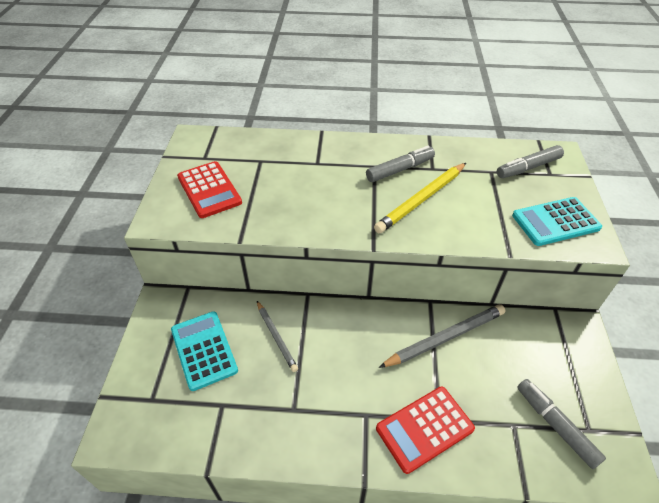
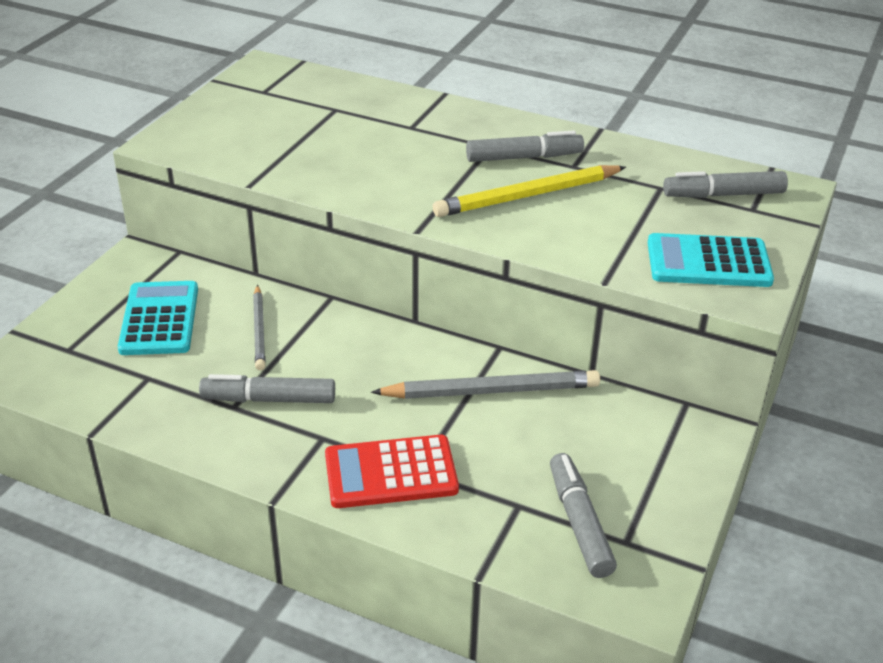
camera: 20 degrees right, 10 degrees down
red calculator [177,161,242,218] -> none
none -> grey marker [199,374,335,403]

